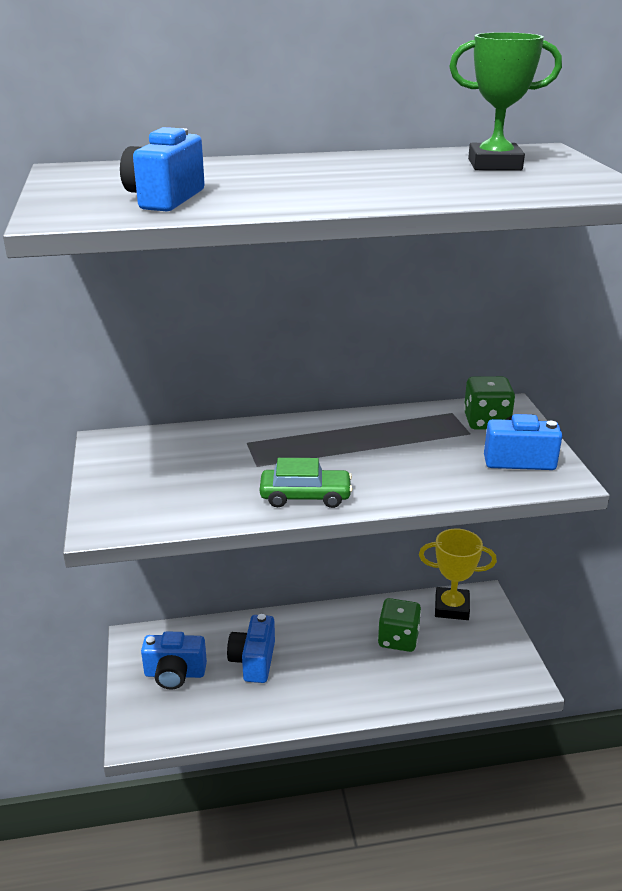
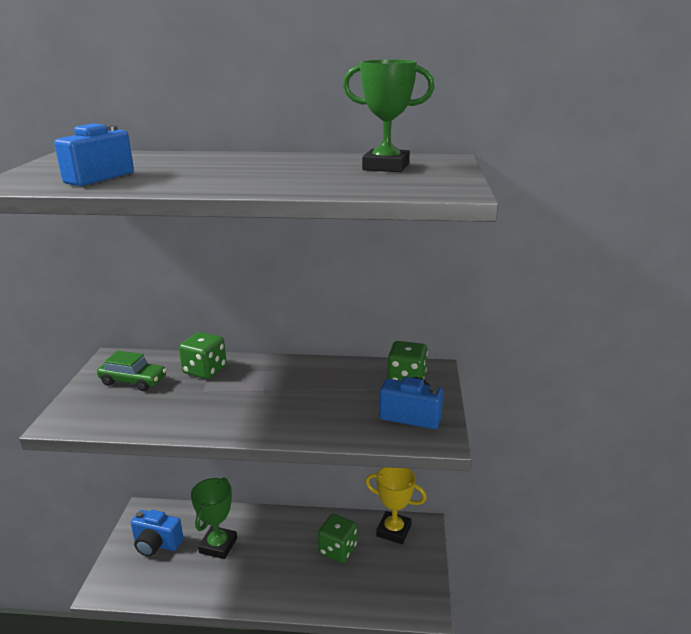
camera: 15 degrees right, 5 degrees down
blue camera [227,614,275,683] -> green trophy [191,477,237,559]
green car [260,458,353,508] -> green car moved to [97,351,167,391]
none -> green dice [179,332,226,379]

